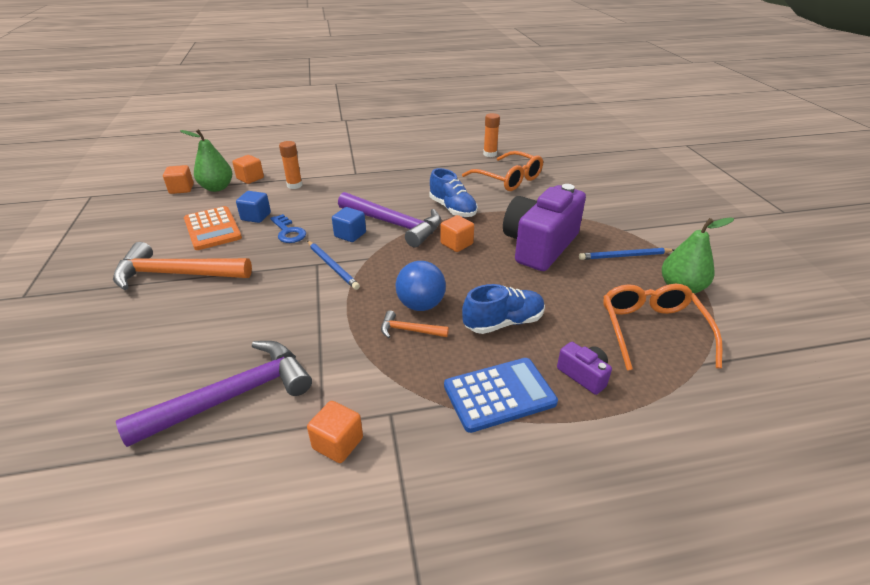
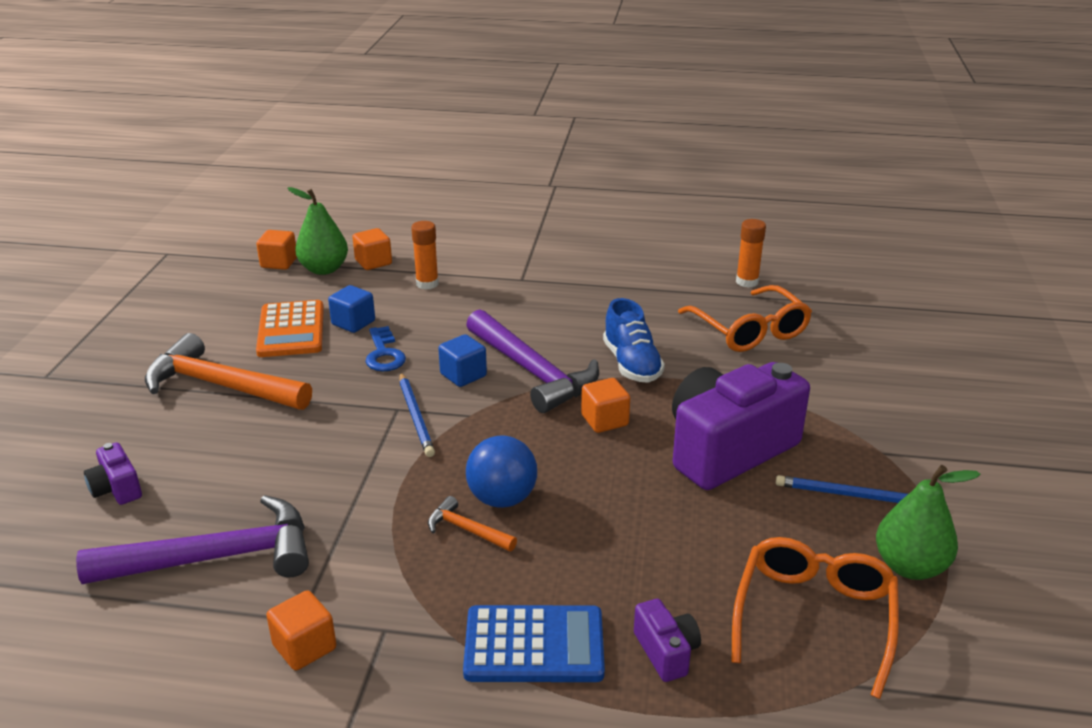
camera: 20 degrees right, 5 degrees down
blue shoe [462,284,545,334] -> none
none -> purple camera [84,442,142,505]

